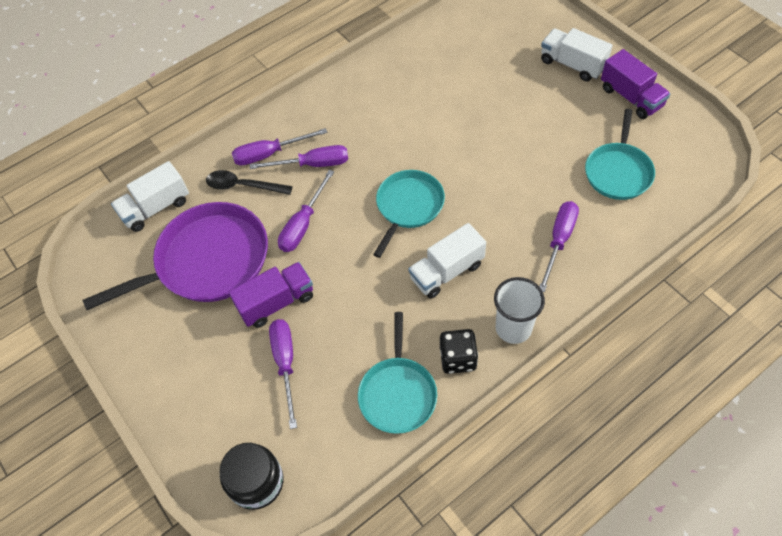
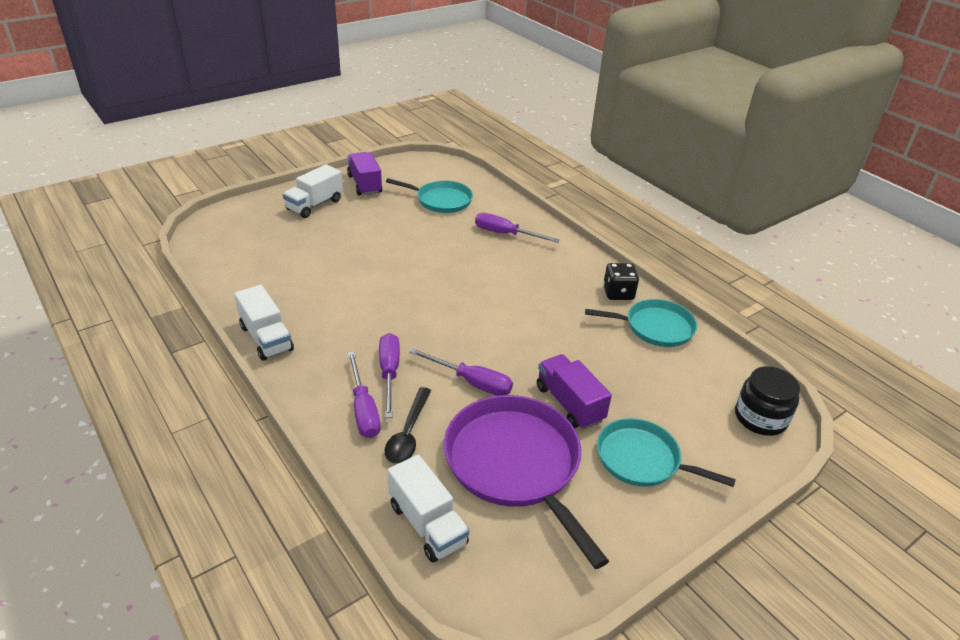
camera: 95 degrees left, 20 degrees down
purple screwdriver [269,319,297,429] -> none
turquoise pan [373,170,445,258] -> turquoise pan moved to [597,418,736,487]
white truck [408,223,486,298] -> white truck moved to [234,285,294,361]
white cup [494,277,545,344] -> none
purple truck [601,49,670,119] -> purple truck turned 75 degrees counterclockwise [347,152,382,196]

